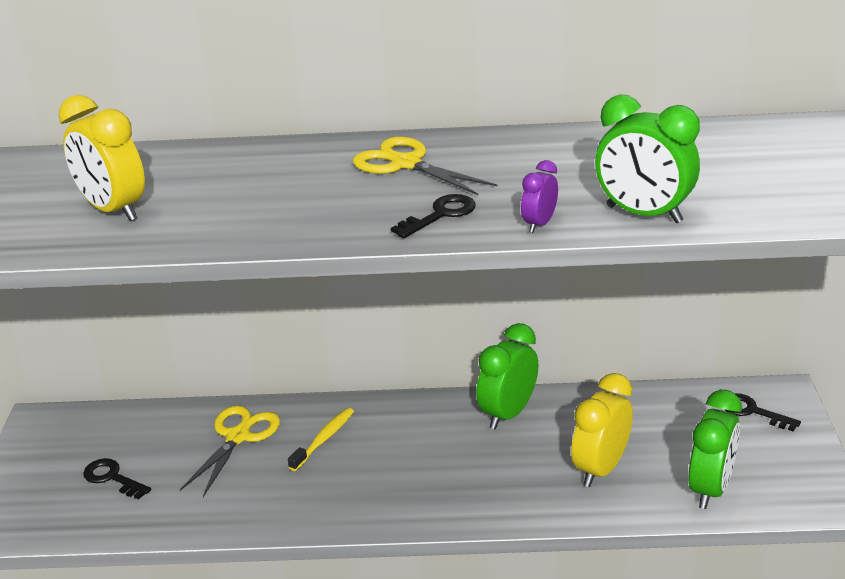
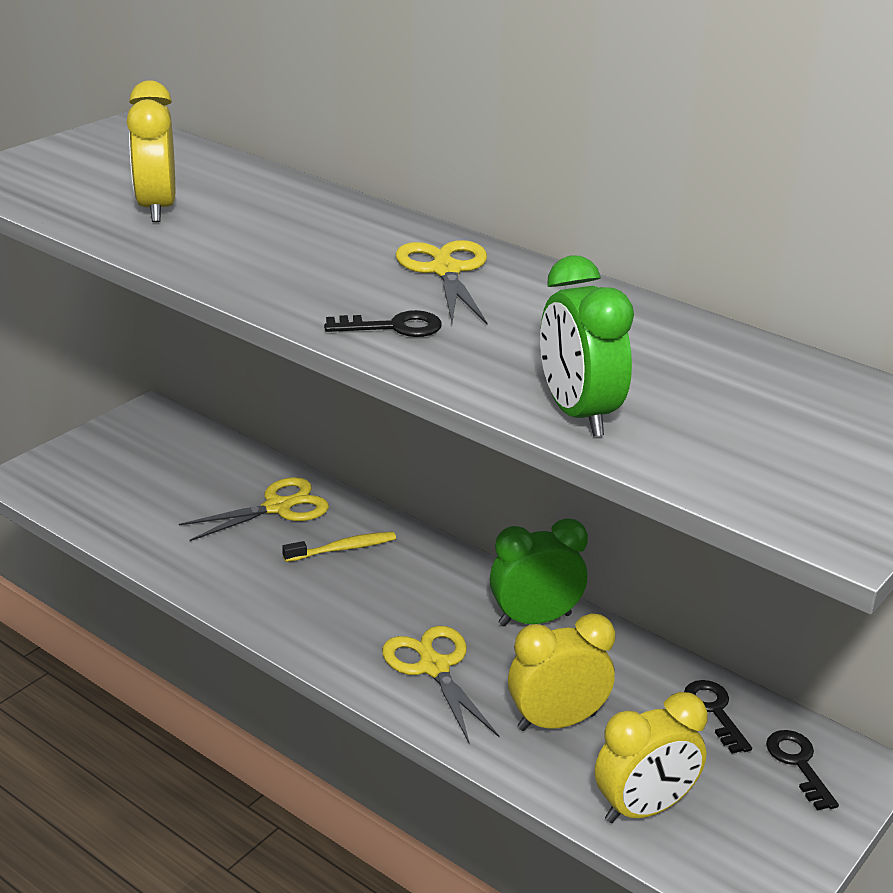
camera: 35 degrees right, 0 degrees up
black key [83,458,151,500] -> black key moved to [684,680,752,754]
purple clock [521,160,558,233] -> none
green clock [688,390,742,509] -> yellow clock [595,692,708,823]
none -> yellow scissors [382,626,499,745]

